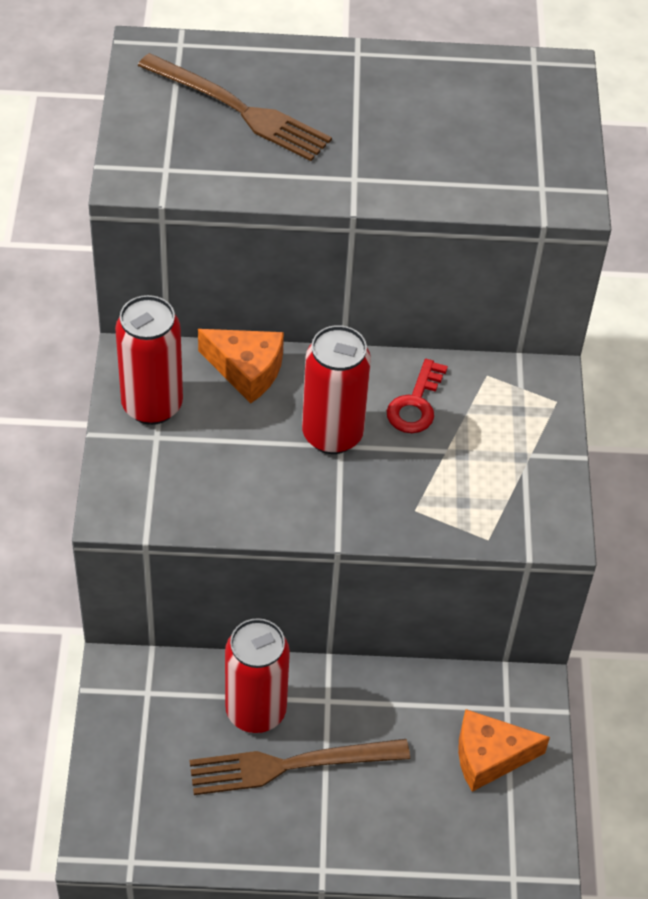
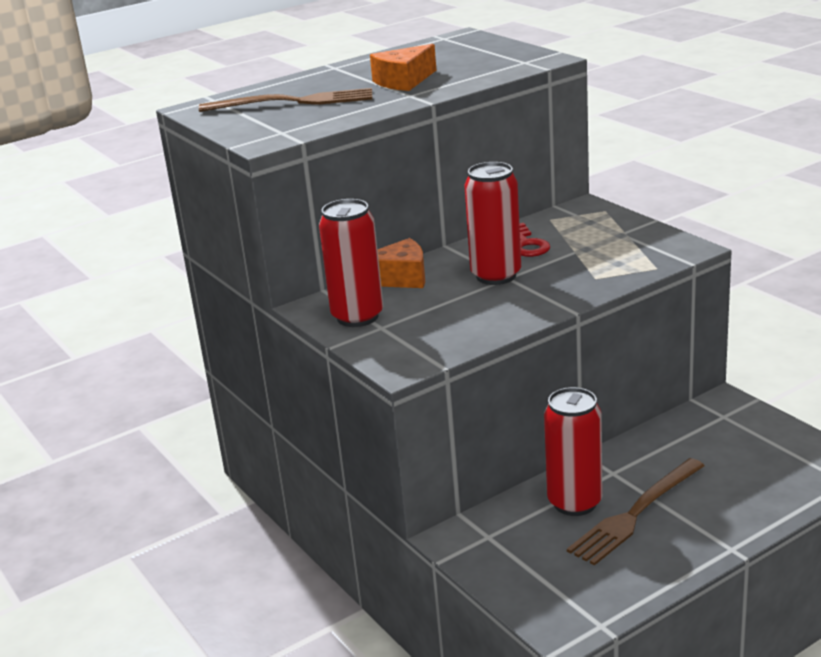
camera: 30 degrees left, 25 degrees down
orange cheese [458,709,550,792] -> orange cheese moved to [370,44,436,91]

